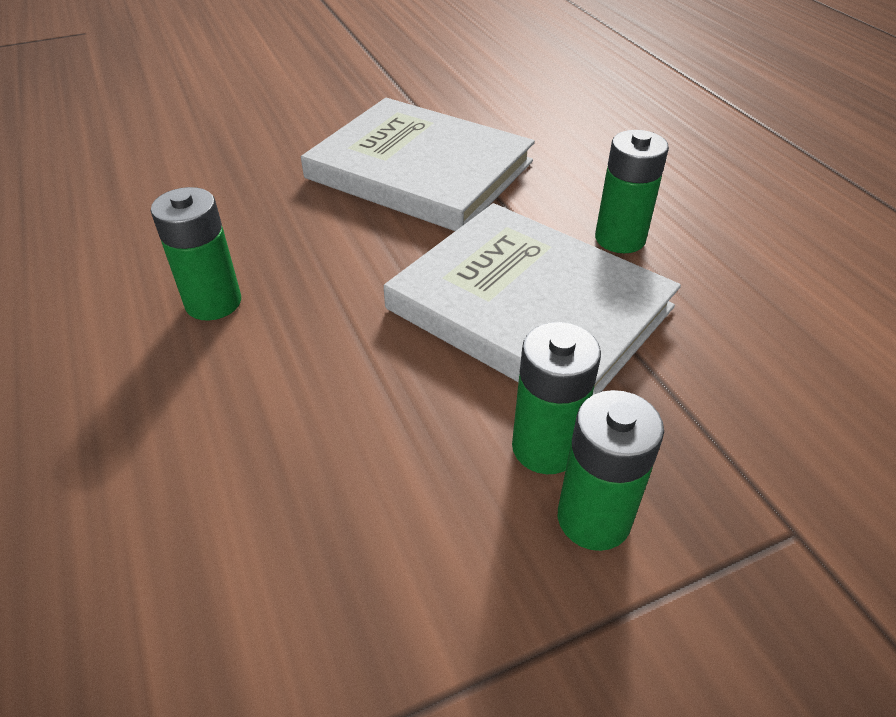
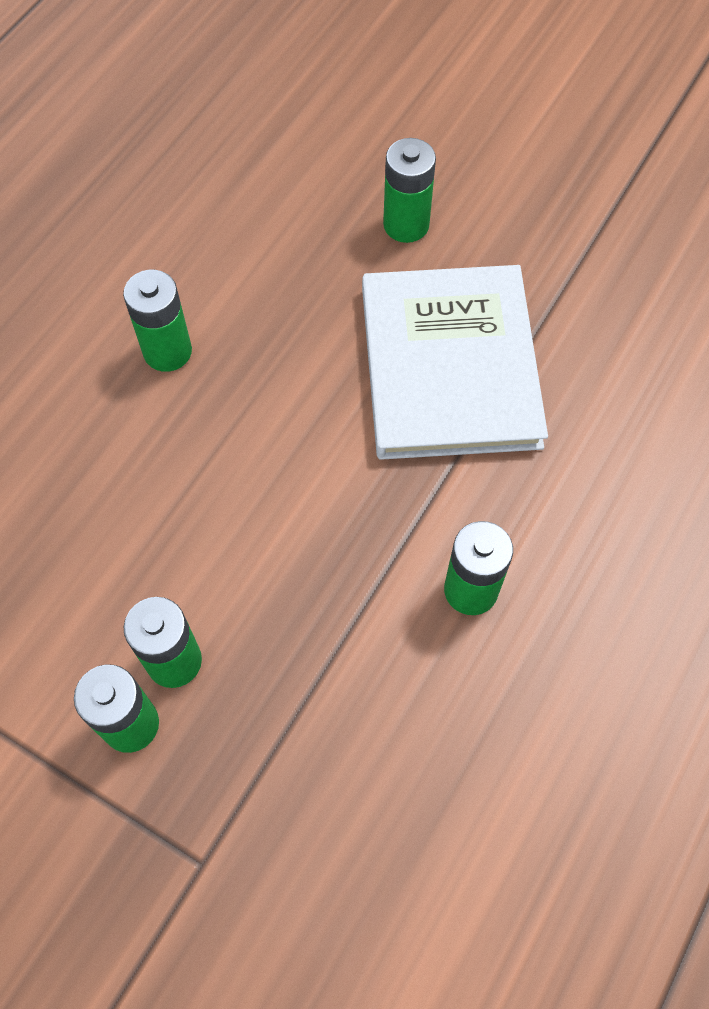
camera: 55 degrees right, 20 degrees up
white book [384,203,681,395] -> none
none -> green battery [383,138,436,243]

